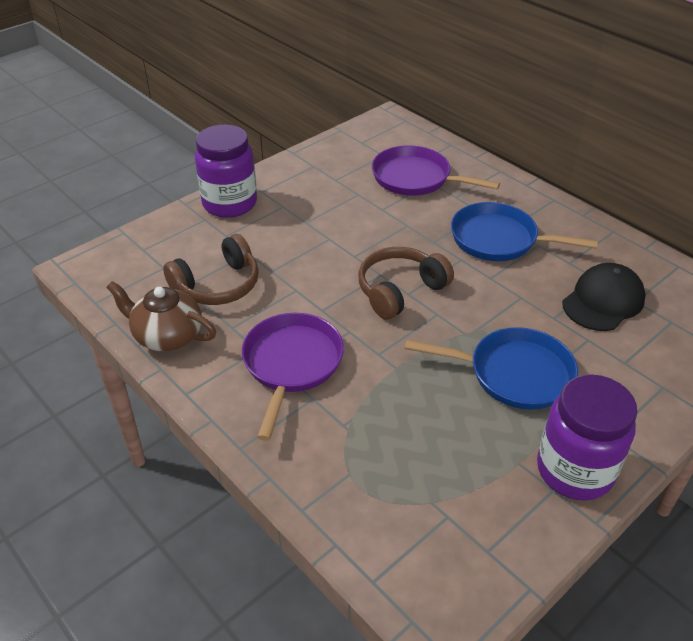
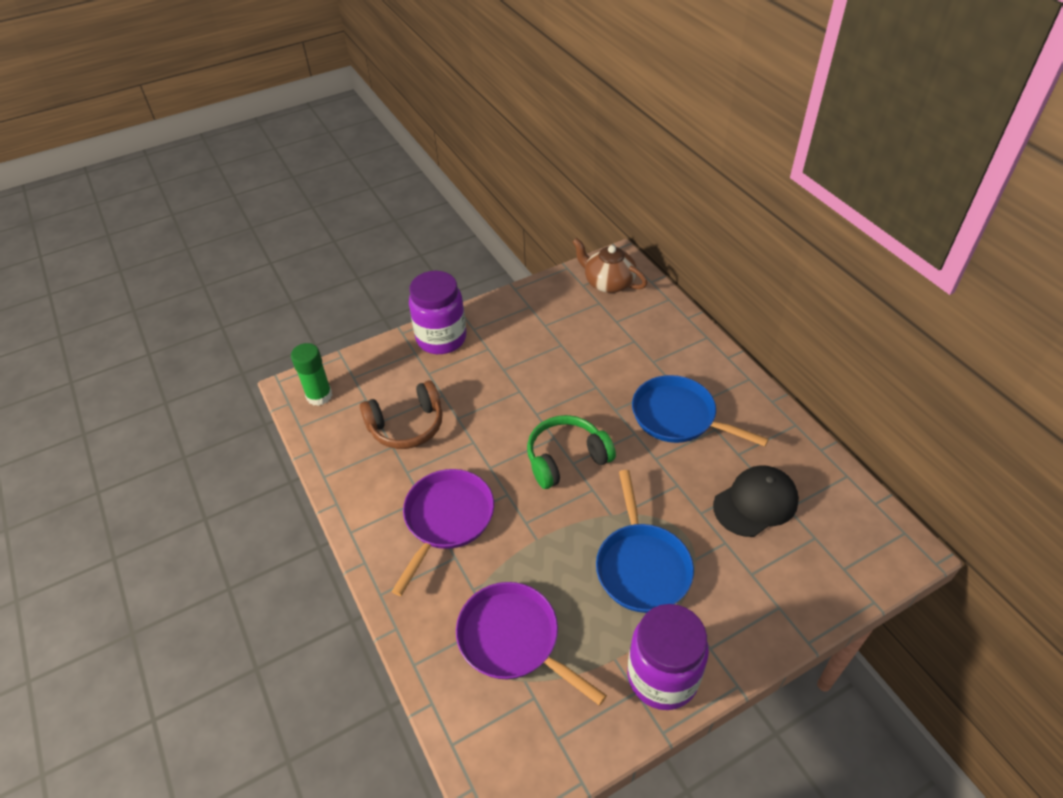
camera: 15 degrees right, 5 degrees up
brown teapot [106,281,216,351] -> brown teapot moved to [572,238,648,293]
brown headphones [358,247,454,319] -> green headphones [527,415,616,489]
purple pan [372,145,500,196] -> purple pan moved to [456,582,607,706]
blue pan [405,327,578,410] -> blue pan turned 60 degrees clockwise [596,470,694,613]
none -> green glue stick [291,343,332,406]

